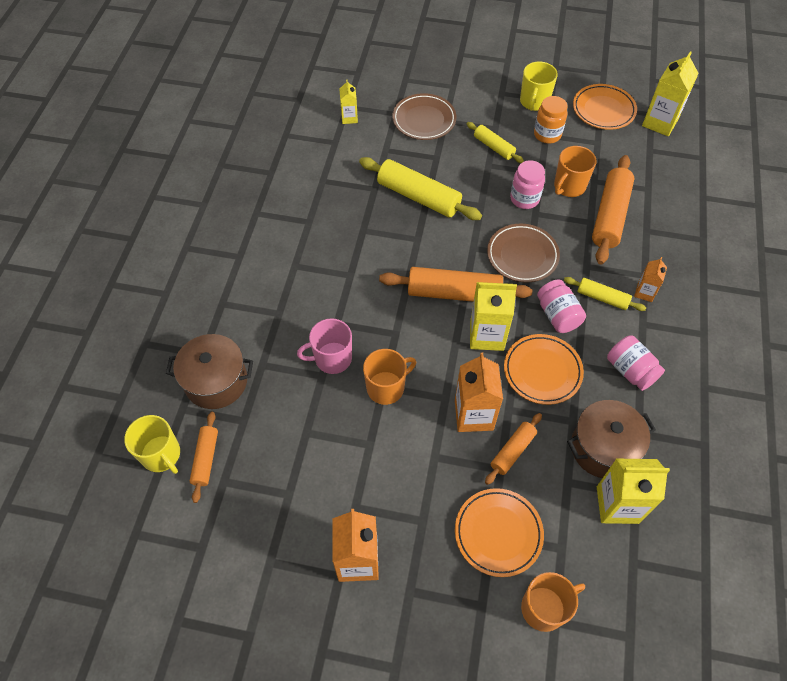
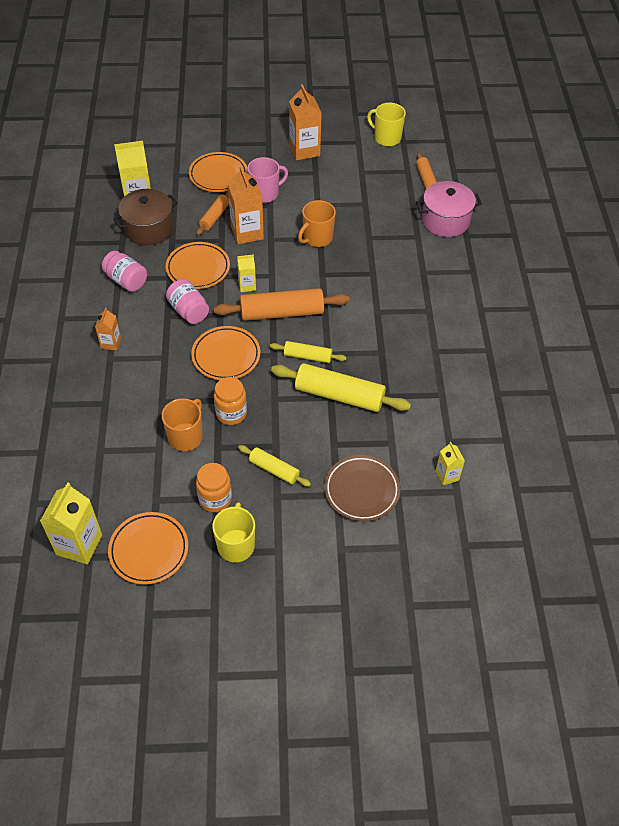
camera: 165 degrees right, 5 degrees down
yellow mug [124,415,180,474] -> yellow mug moved to [367,103,406,146]
brown pot [166,334,253,409] -> pink pot [416,181,482,237]
pink mug [297,318,352,374] -> pink mug moved to [247,157,288,203]
yellow carton [470,282,517,351] -> yellow carton [237,254,256,292], size x0.55
brown plate [487,224,560,283] -> orange plate [191,326,260,380]
pink jar [510,160,545,209] -> orange jar [214,377,247,425]
orange mug [521,572,585,632] -> none
yellow rolling pin [564,277,646,311] -> yellow rolling pin moved to [270,341,347,363]
orange rolling pin [592,155,634,264] -> none

